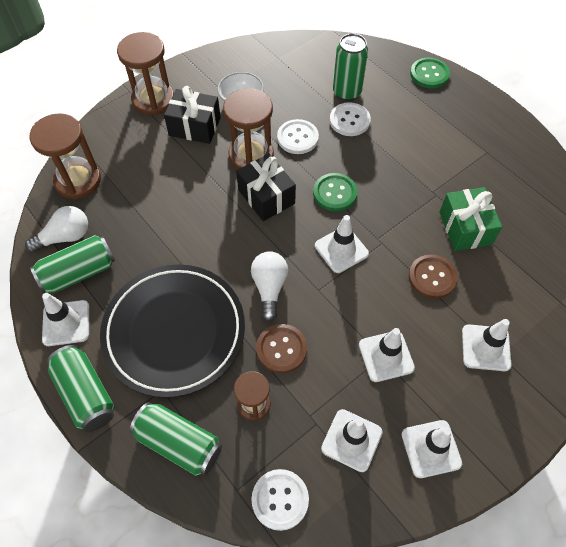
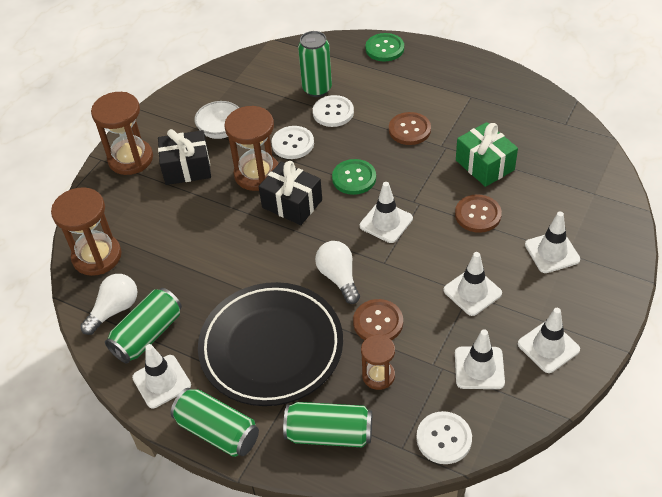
camera: 20 degrees left, 10 degrees down
none -> brown button [389,112,431,145]

